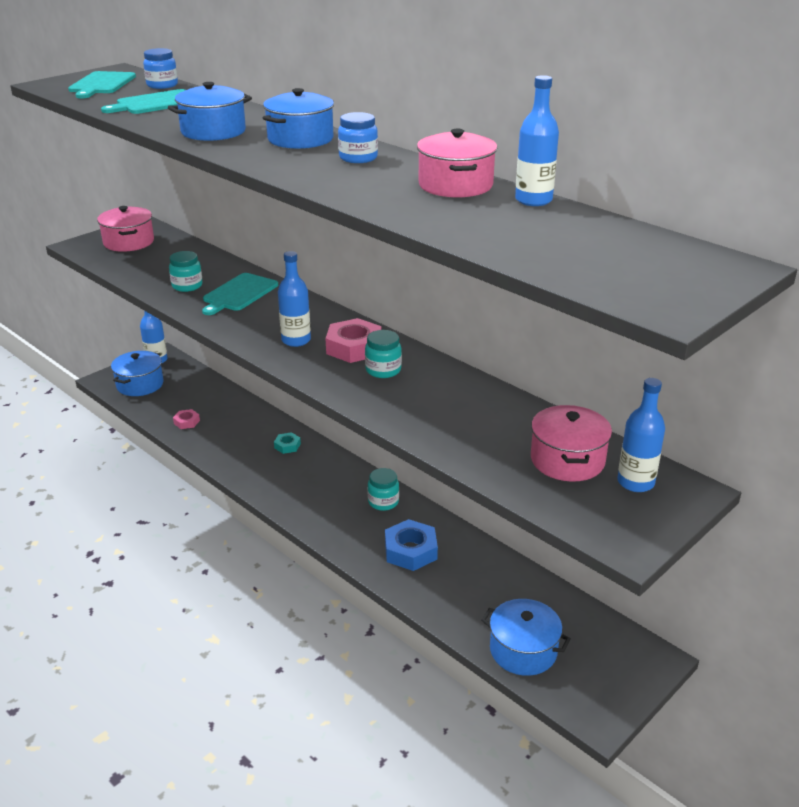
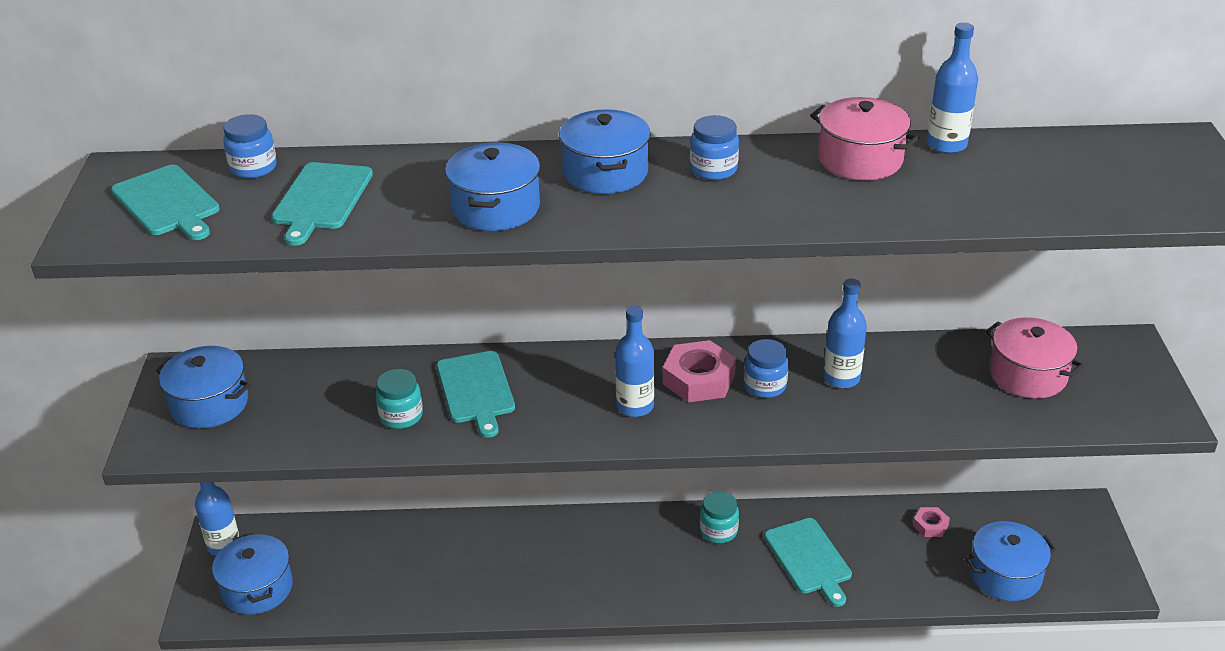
camera: 45 degrees left, 5 degrees up
pink pot [97,206,154,252] -> blue pot [156,346,250,428]
pink nut [173,409,200,429] -> pink nut moved to [913,507,950,537]
turquoise nut [274,432,301,454] -> none
turquoise jar [365,330,402,378] -> blue jar [744,339,789,398]
blue nut [385,519,438,571] -> turquoise cutting board [764,518,852,607]
blue bottle [617,378,665,492] -> blue bottle moved to [823,279,867,389]

